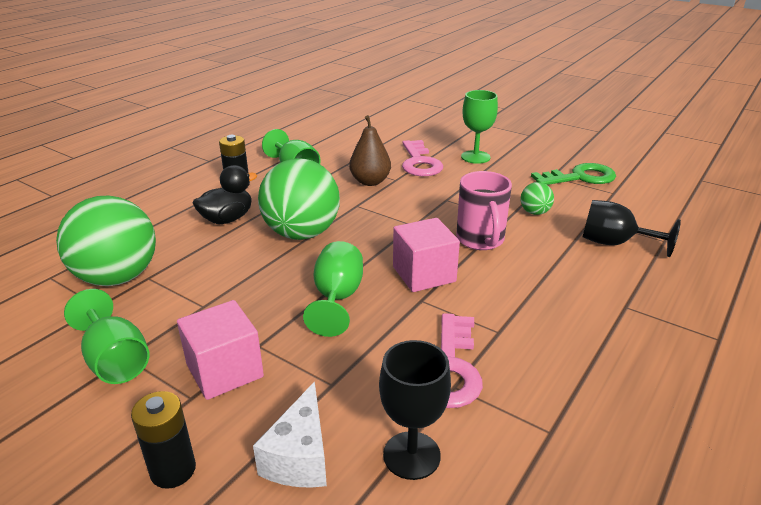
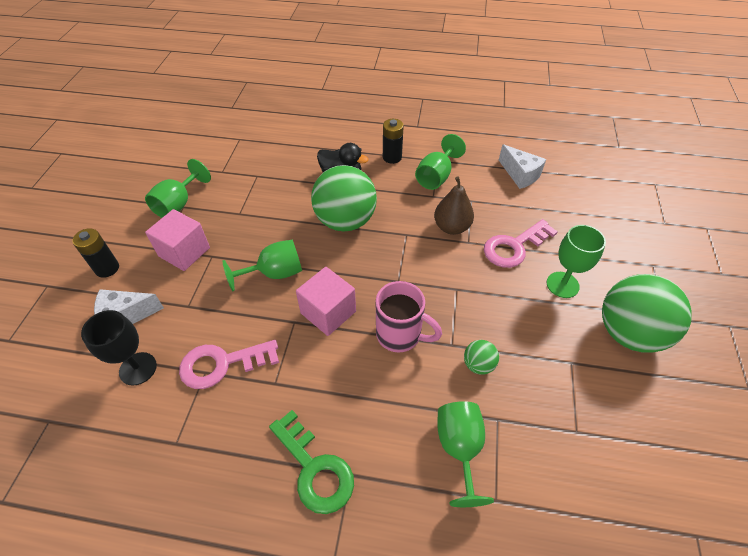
camera: 65 degrees right, 20 degrees up
green ball [56,195,156,286] -> green ball moved to [602,274,692,353]
pink mug [456,171,512,250] -> pink mug turned 120 degrees counterclockwise [376,281,442,352]
green key [531,163,616,185] -> green key moved to [269,410,354,514]
black goblet [583,200,681,257] -> green goblet [437,401,494,507]
none -> white cheese [499,144,546,189]

